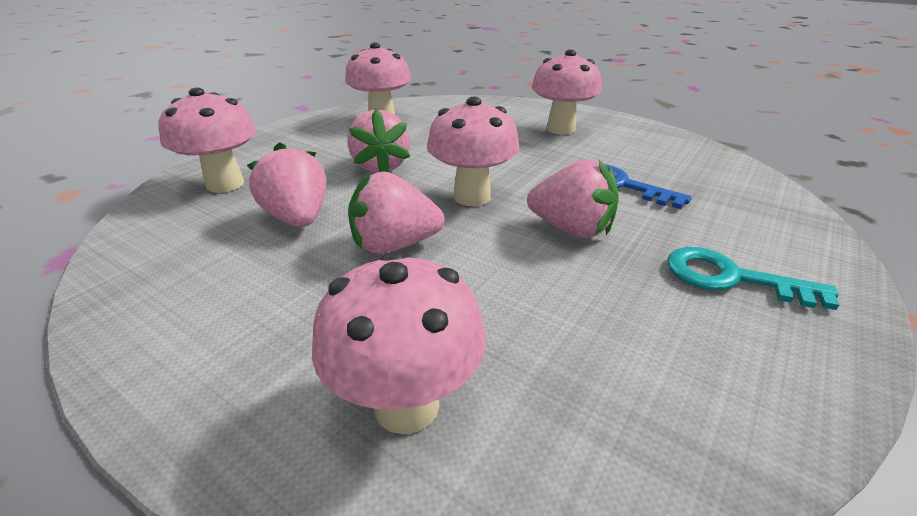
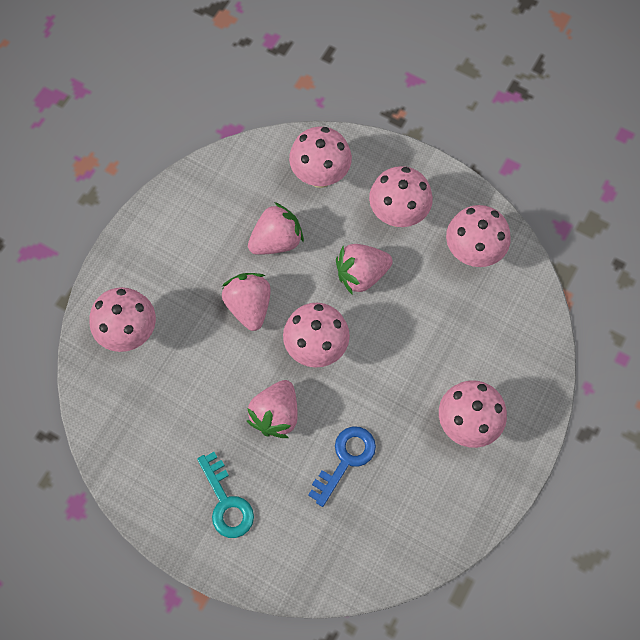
camera: 85 degrees right, 35 degrees up
turquoise key [667,247,839,310] -> turquoise key turned 135 degrees clockwise [197,452,254,538]
none -> pink mushroom [369,166,433,227]

